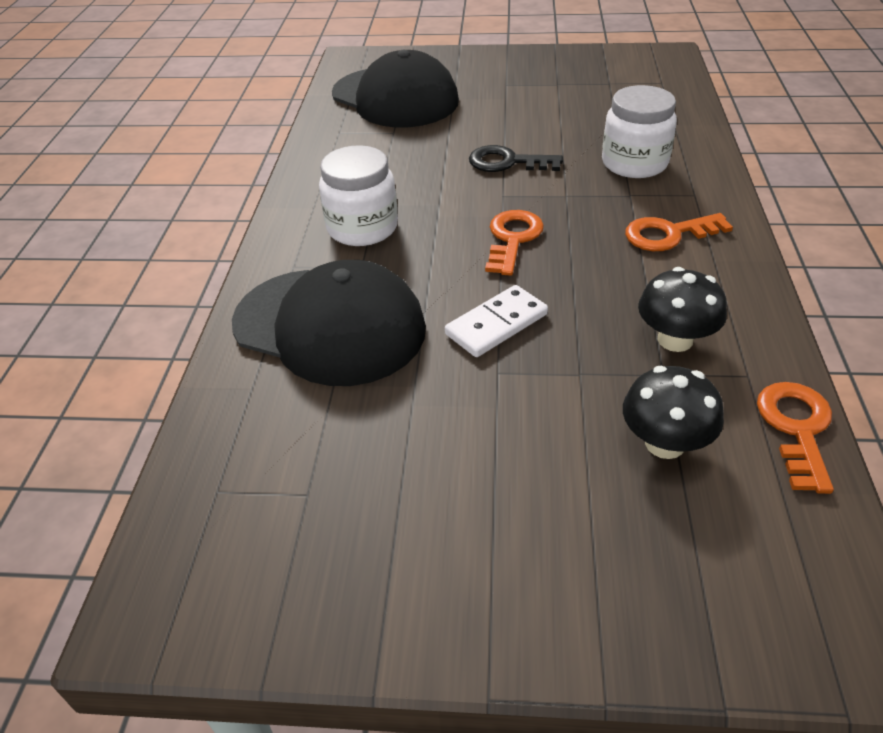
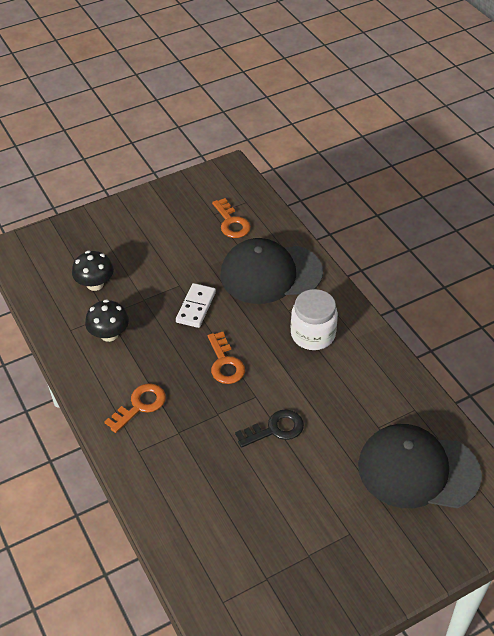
camera: 145 degrees right, 5 degrees up
white jar [602,85,677,178] -> none
orange key [757,382,834,494] -> orange key moved to [212,198,251,238]

